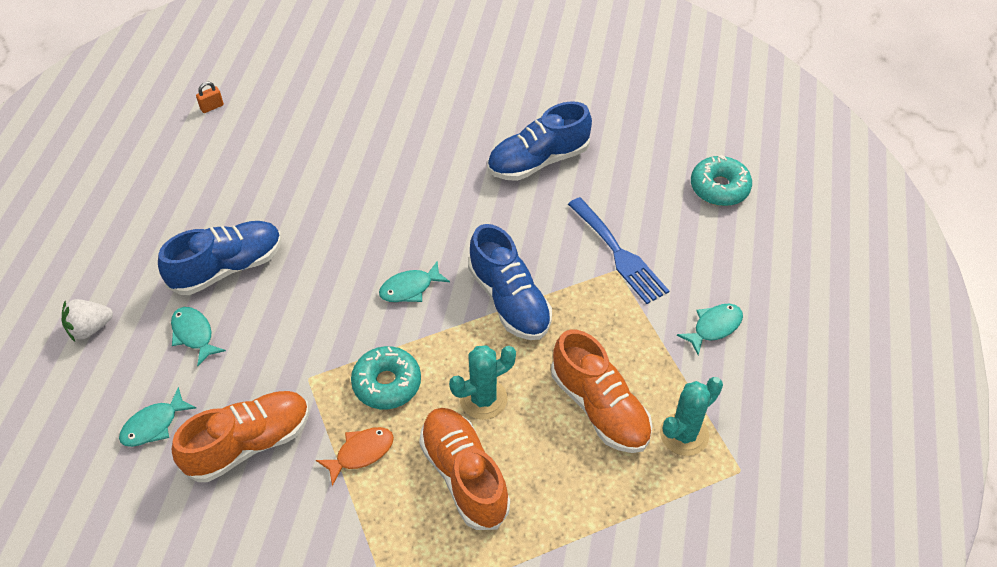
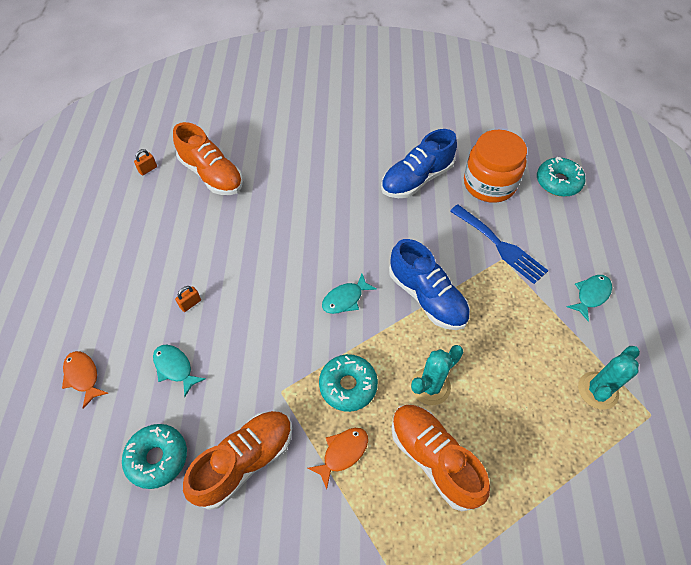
camera: 10 degrees left, 5 degrees up
white strawberry [62,299,113,342] -> orange fish [62,351,108,409]
turquoise fish [119,387,196,447] -> turquoise donut [122,424,187,489]
blue shoe [158,221,281,295] -> orange padlock [175,286,201,312]
orange shoe [551,330,652,453] -> orange shoe moved to [173,122,243,195]
none -> orange jar [464,130,527,203]

